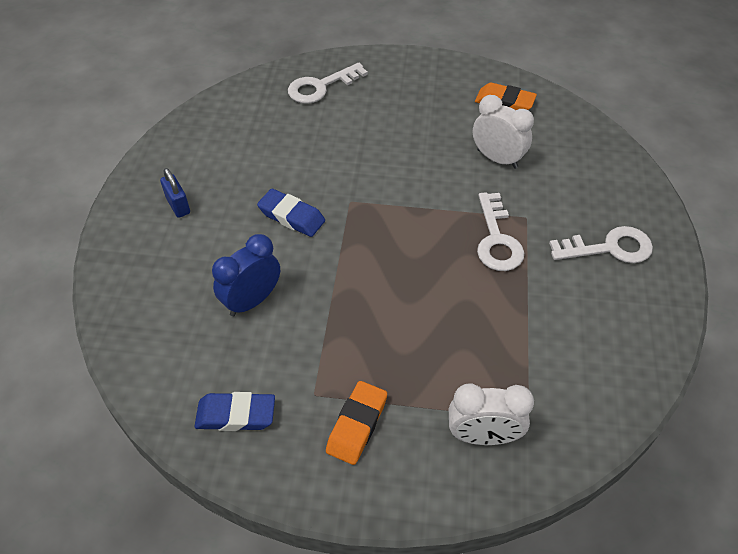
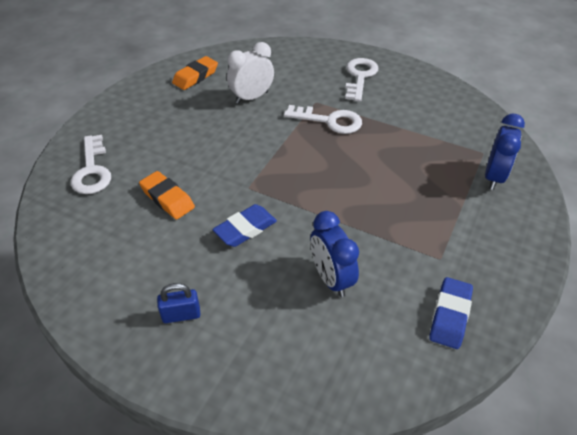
camera: 70 degrees left, 5 degrees down
orange eraser [326,381,387,465] -> orange eraser moved to [139,171,195,220]
white clock [449,383,534,445] -> blue clock [485,114,525,190]

